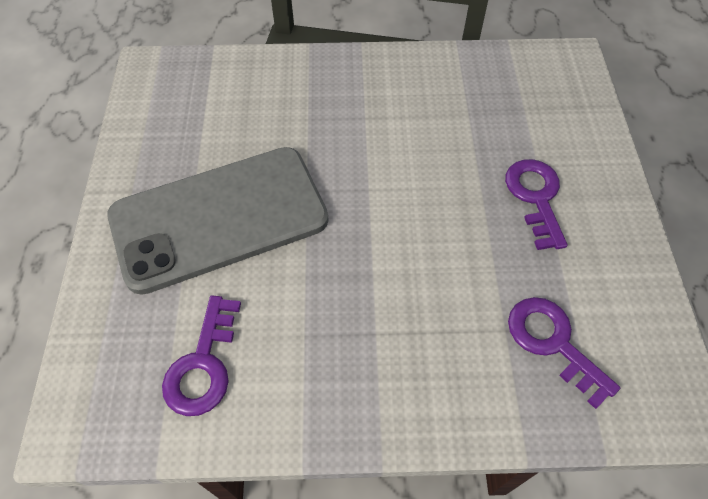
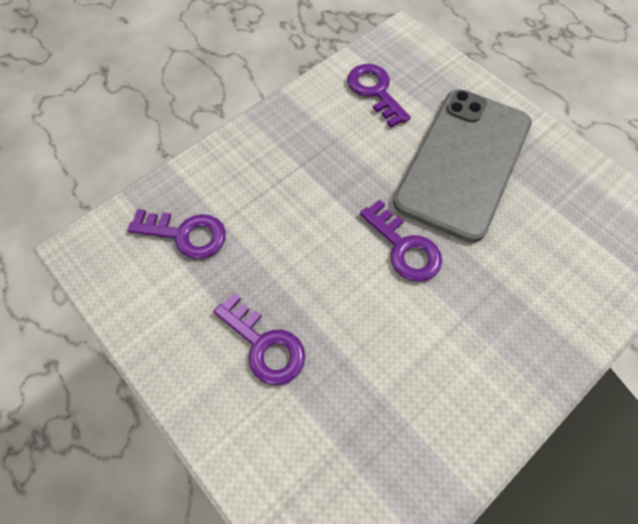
camera: 140 degrees right, 5 degrees up
none -> purple key [360,199,442,282]

